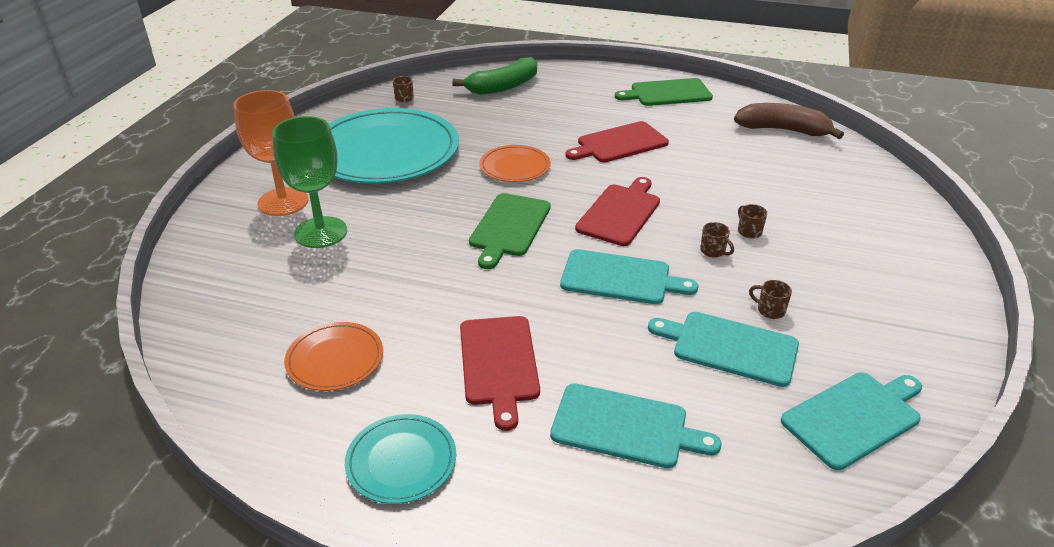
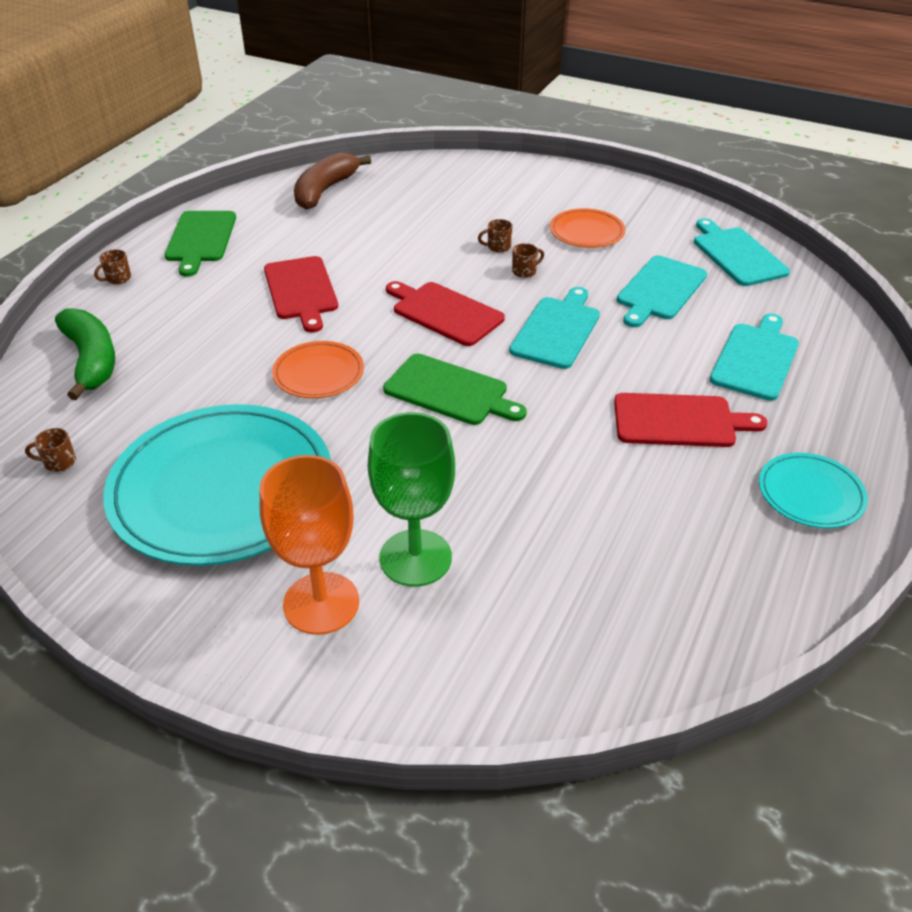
camera: 80 degrees left, 5 degrees up
orange plate [284,322,383,391] -> orange plate moved to [550,208,625,248]
brown mug [749,280,792,319] -> brown mug moved to [94,249,131,284]

